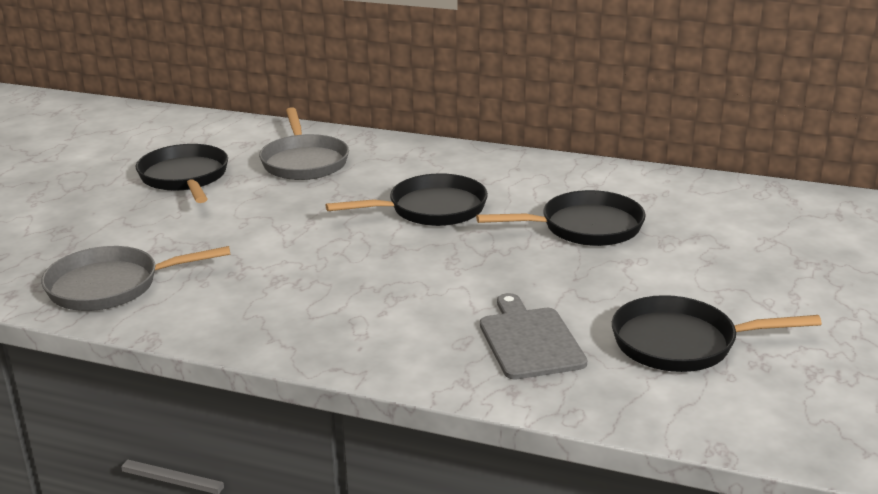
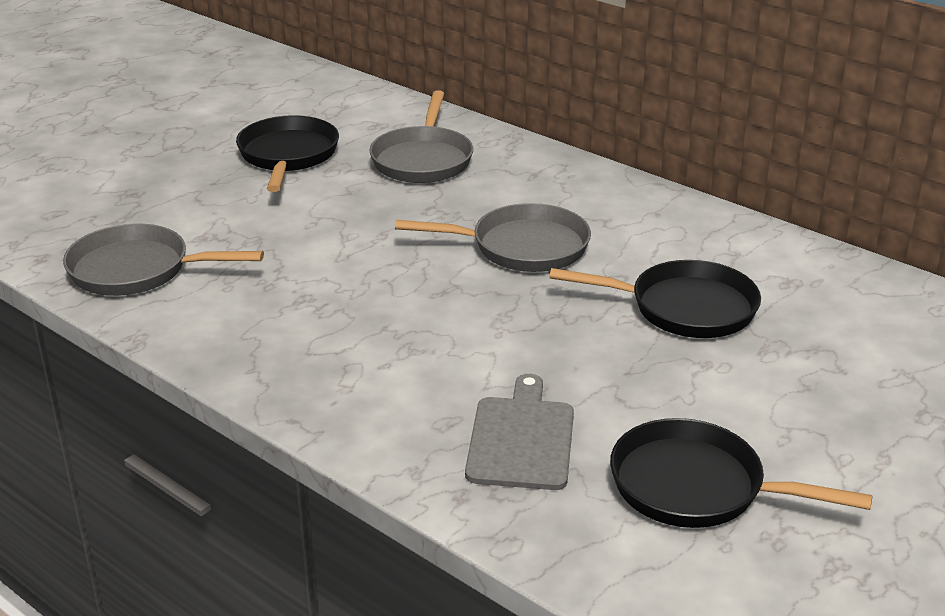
camera: 20 degrees right, 5 degrees up
black pan [325,173,488,226] -> grey pan [395,203,591,272]

